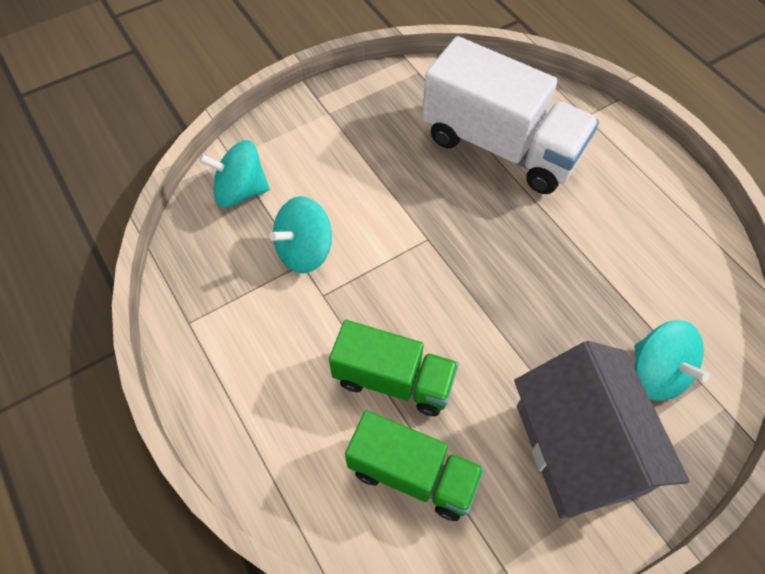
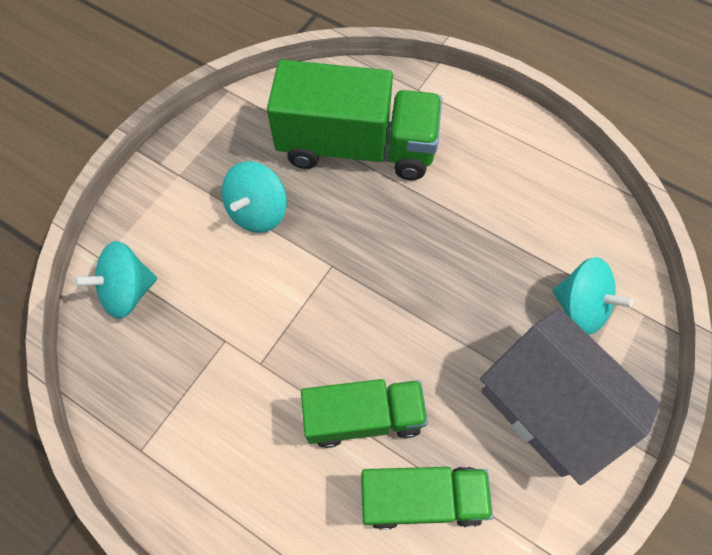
camera: 25 degrees left, 5 degrees up
turquoise spinning top [269,196,332,273] -> turquoise spinning top moved to [221,161,287,233]
white truck [422,36,599,194] -> green truck [267,60,442,180]

